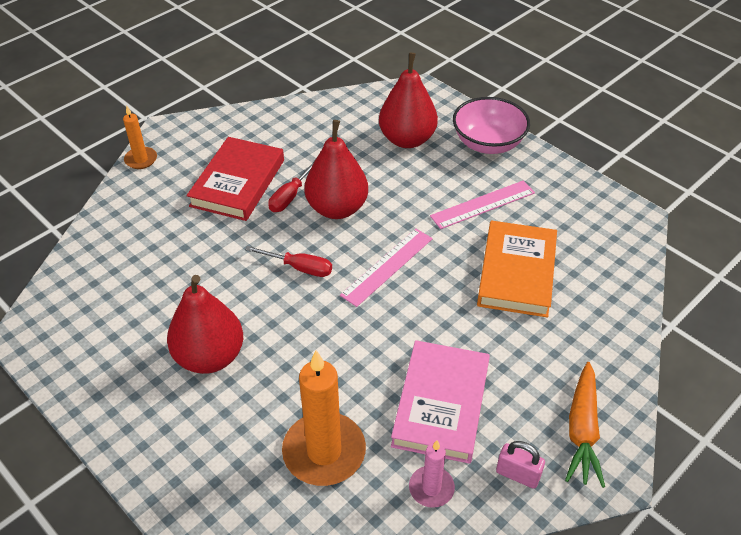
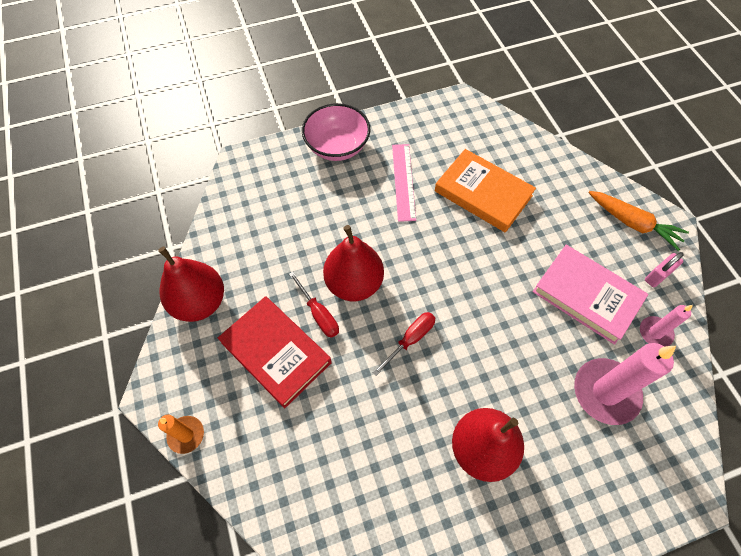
camera: 65 degrees left, 15 degrees up
orange candle [282,350,366,486] -> pink candle [574,343,676,425]
pink ruler [340,229,433,307] -> none
red pear [379,53,438,148] -> red pear moved to [158,247,224,322]

